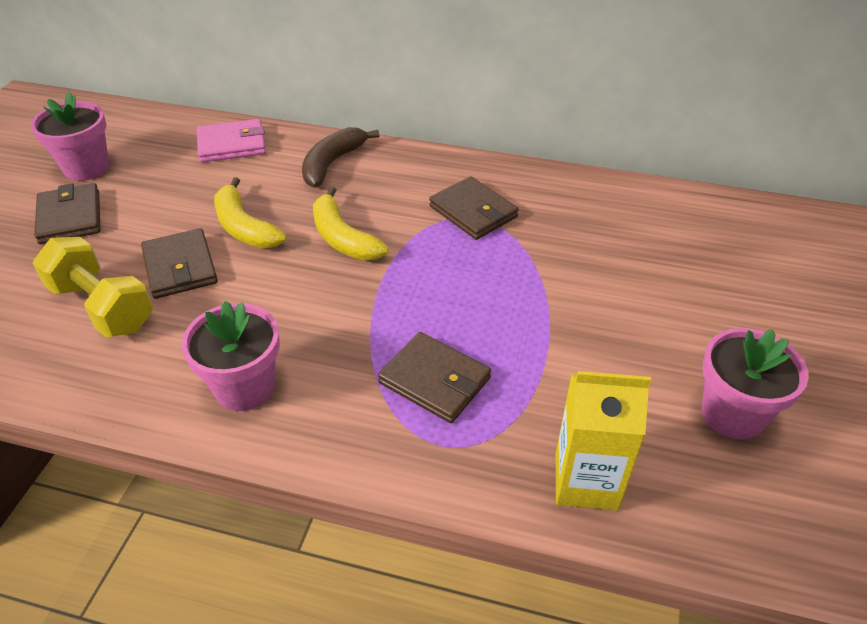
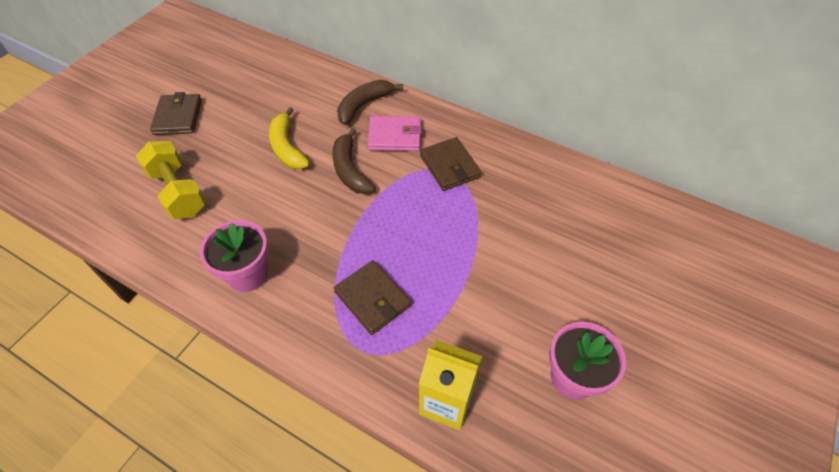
camera: 15 degrees right, 10 degrees up
pink flower pot [31,92,109,181] -> none
brown wallet [141,228,218,299] -> none
pink wallet [196,119,266,163] -> pink wallet moved to [367,116,422,151]
yellow banana [313,186,389,261] -> brown banana [332,127,376,194]

